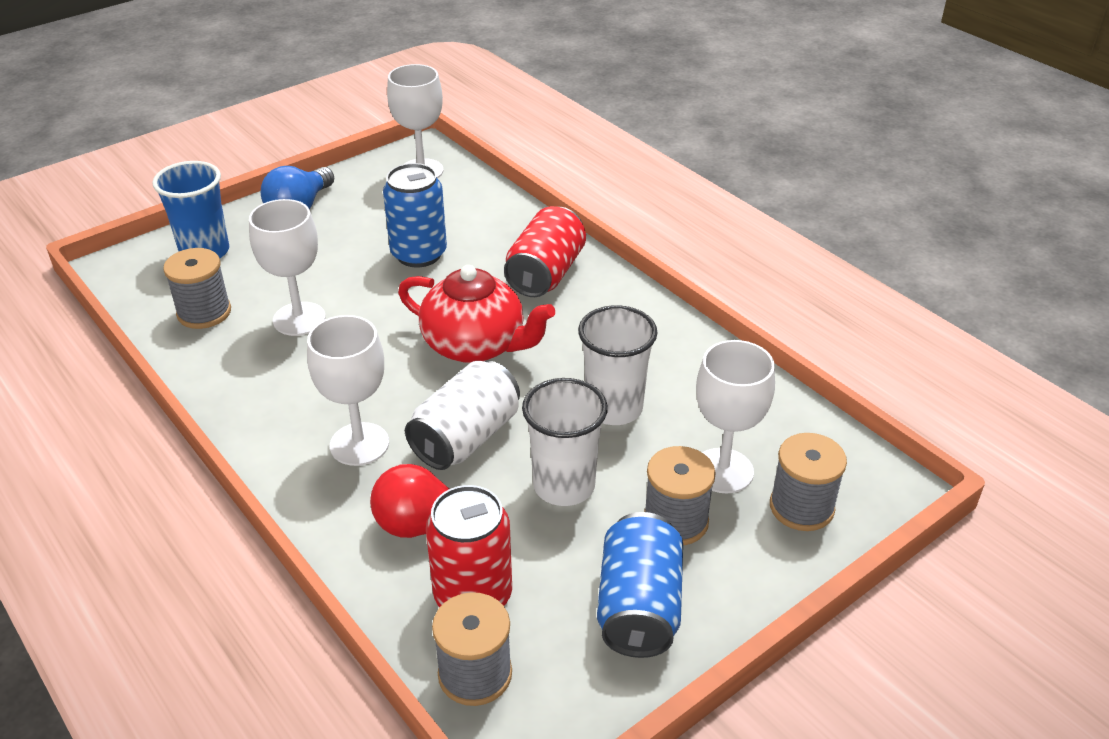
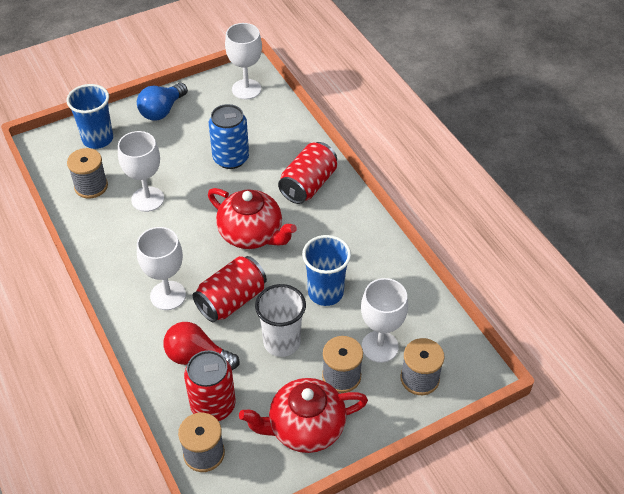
camera: 10 degrees right, 10 degrees up
white can [405,361,520,470] -> red can [193,256,267,323]
white cup [578,305,657,425] -> blue cup [302,235,351,306]
blue can [597,512,683,658] -> red teapot [239,378,368,453]

